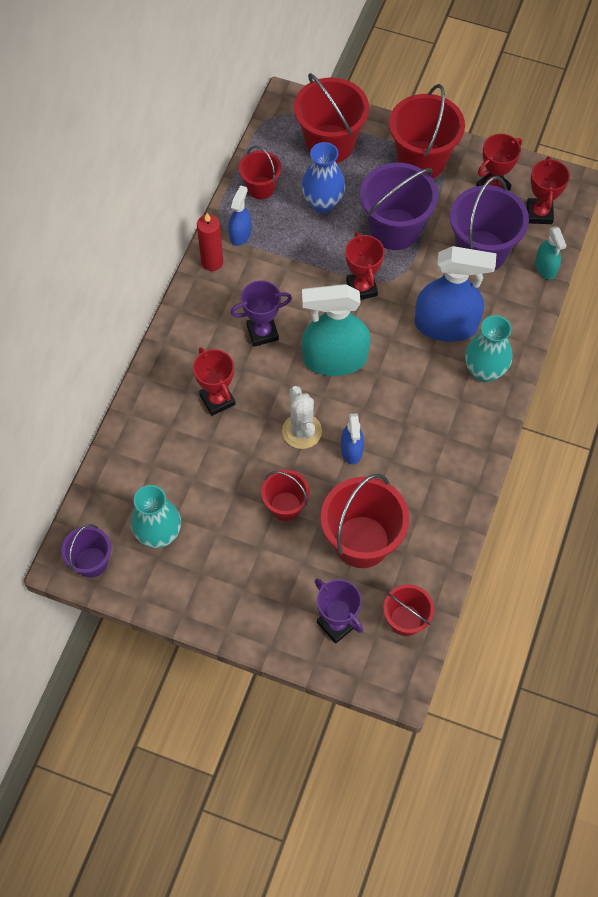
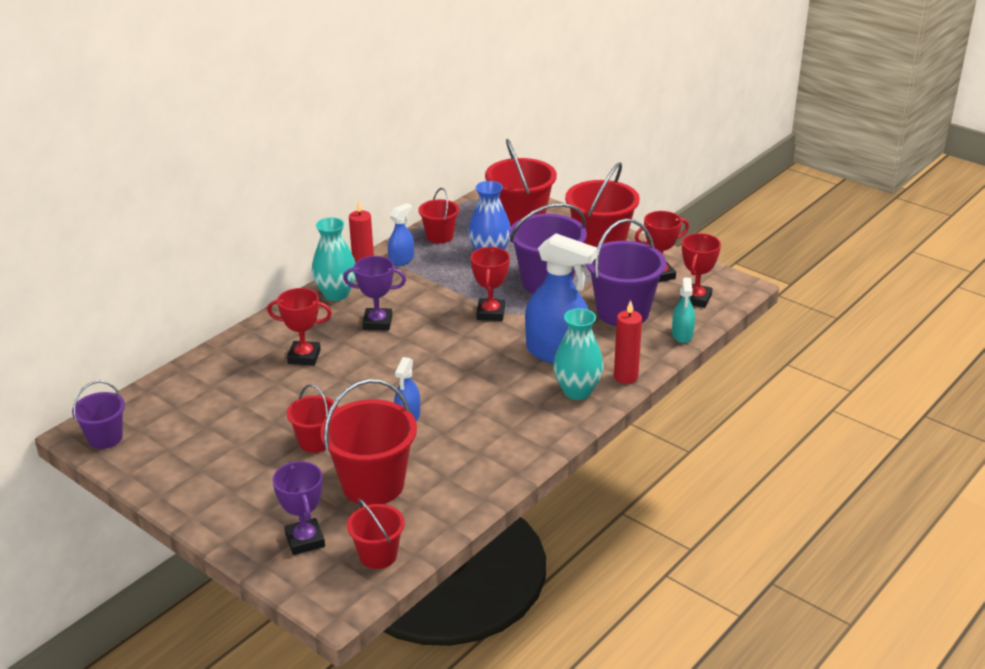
camera: 20 degrees right, 30 degrees down
turquoise vase [131,485,181,548] -> turquoise vase moved to [312,217,355,301]
red trophy [193,347,235,416] -> red trophy turned 75 degrees counterclockwise [267,288,332,365]
white cactus [282,386,322,449] -> none
turquoise spray bottle [302,284,371,376] -> none
none -> red candle [614,300,642,384]

